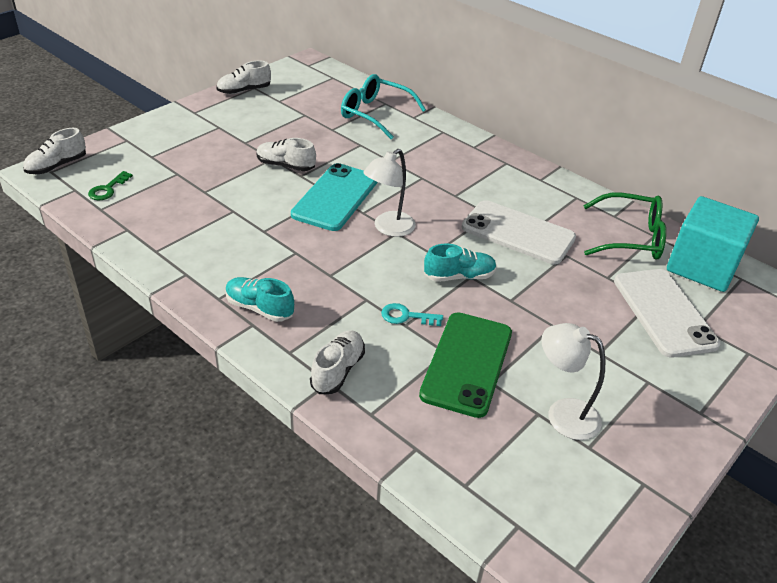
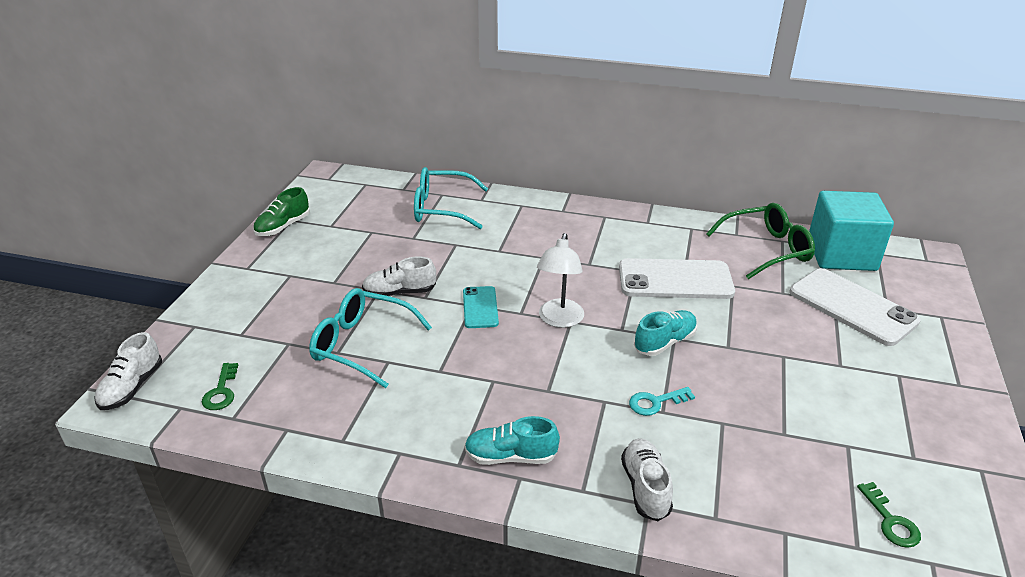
camera: 25 degrees left, 5 degrees down
white shoe [216,61,271,94] -> green shoe [253,187,310,236]
turquoise phone [291,163,378,231] -> turquoise phone [463,286,499,328], size x0.55
green phone [419,312,512,418] -> none
white lamp [542,323,605,440] -> none
none -> turquoise glasses [309,288,432,388]
none -> green key [857,482,921,548]

